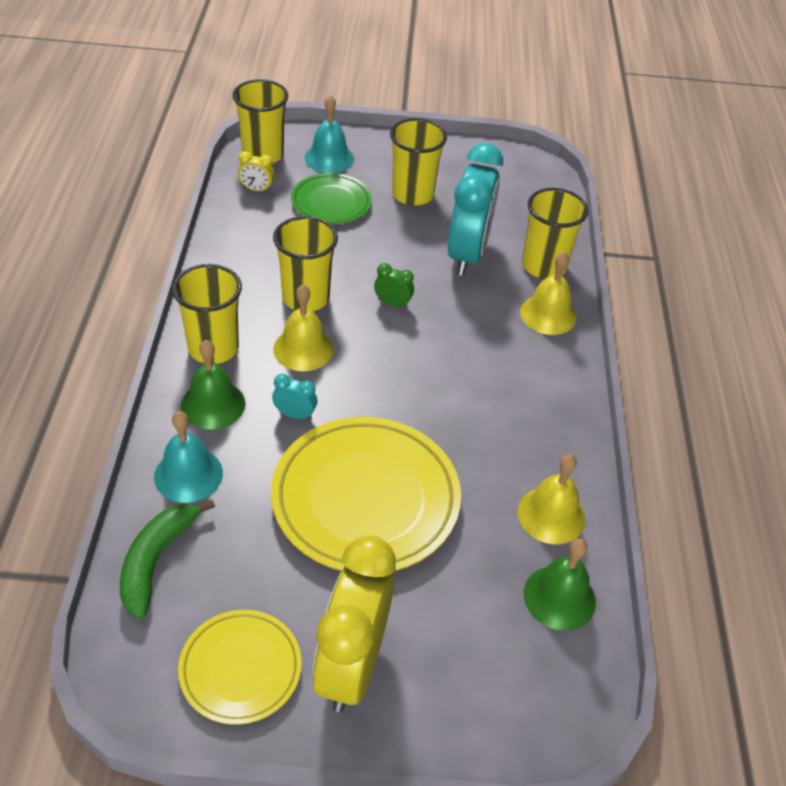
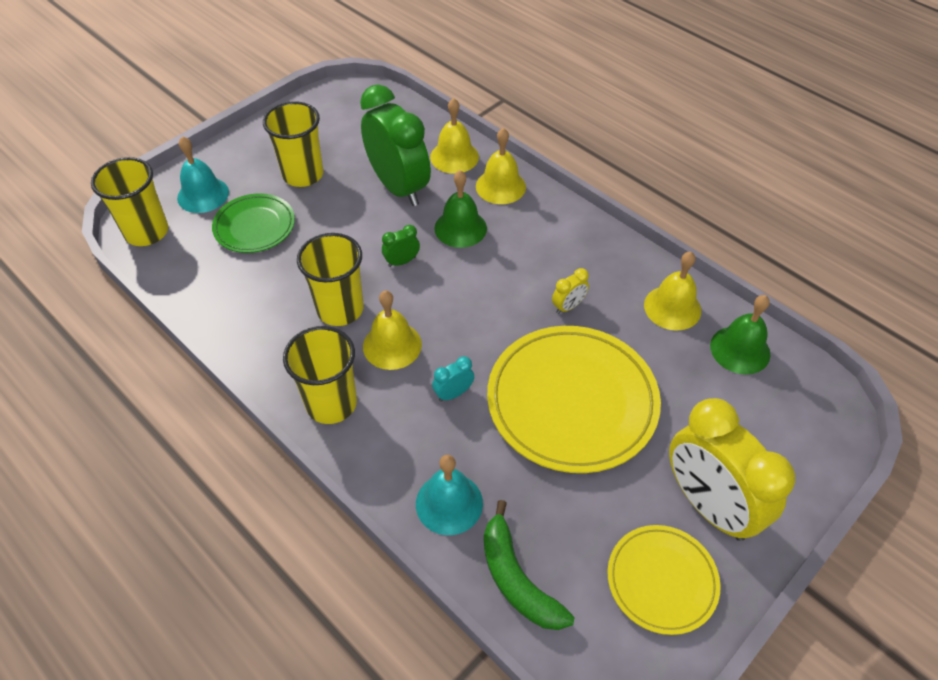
camera: 45 degrees left, 5 degrees up
green bell [181,340,245,429] -> green bell moved to [434,170,487,248]
yellow clock [238,151,274,192] -> yellow clock moved to [552,268,589,314]
turquoise clock [448,143,503,276] -> green clock [360,84,431,206]
yellow cup [522,188,588,279] -> yellow bell [430,98,479,174]

